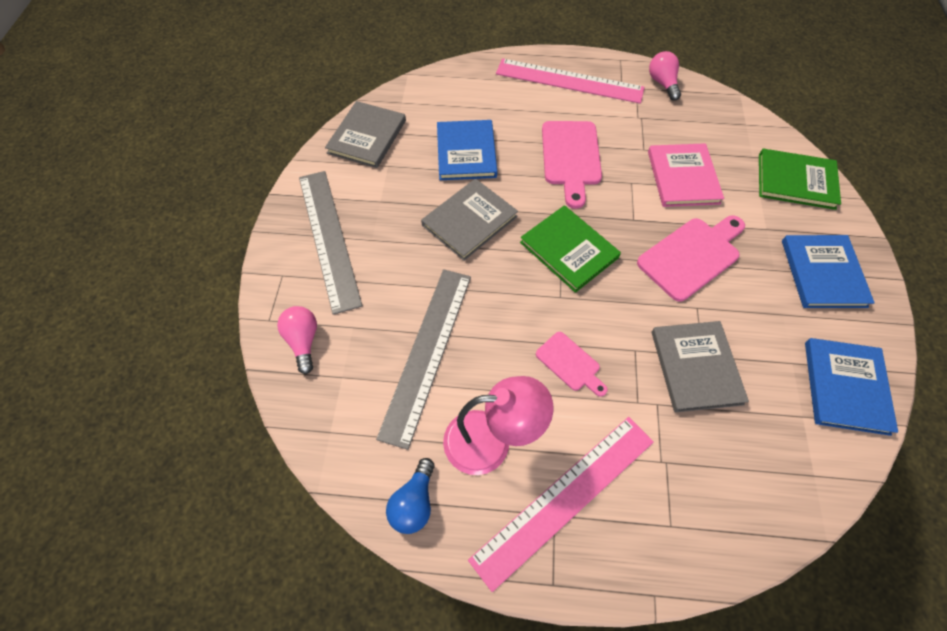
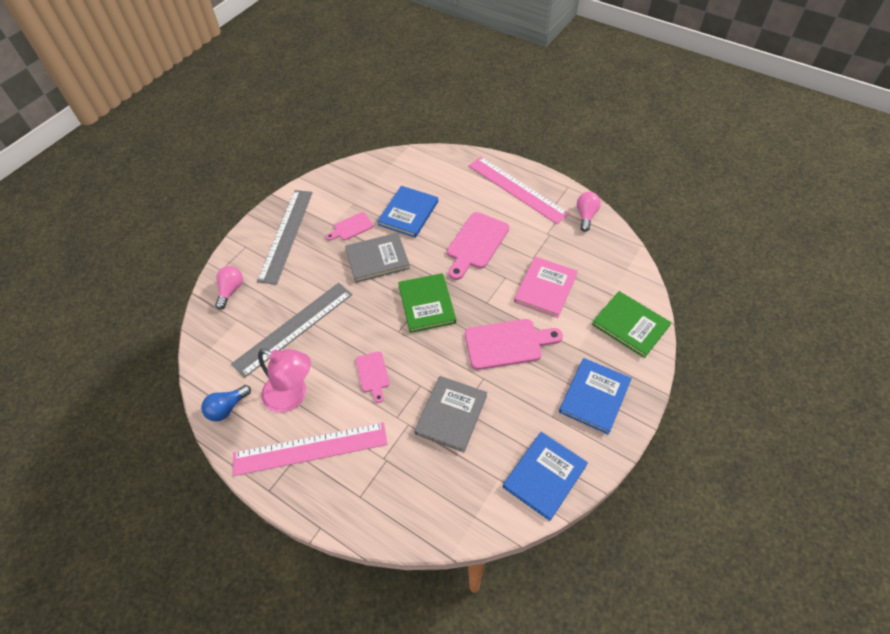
camera: 30 degrees right, 5 degrees down
grey book [325,101,406,168] -> none
none -> pink cutting board [326,212,373,241]

